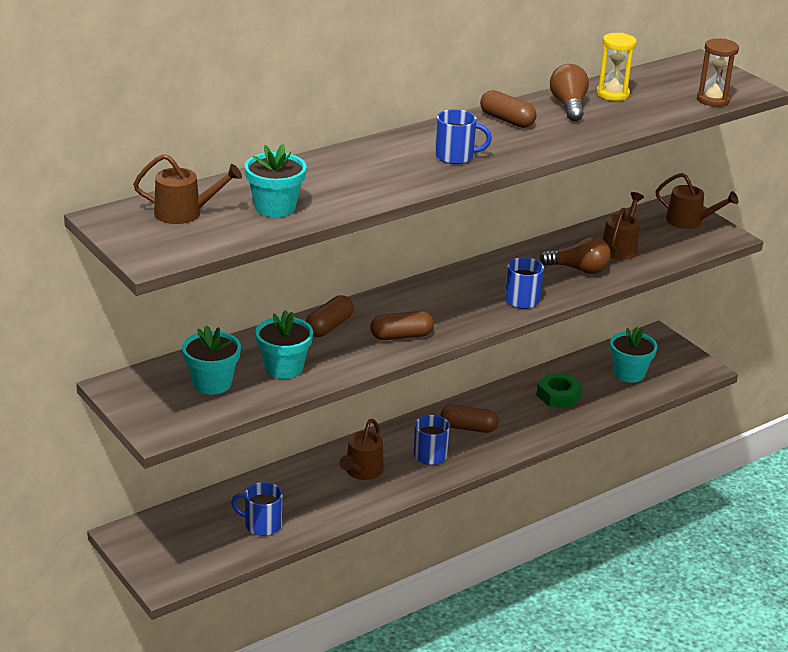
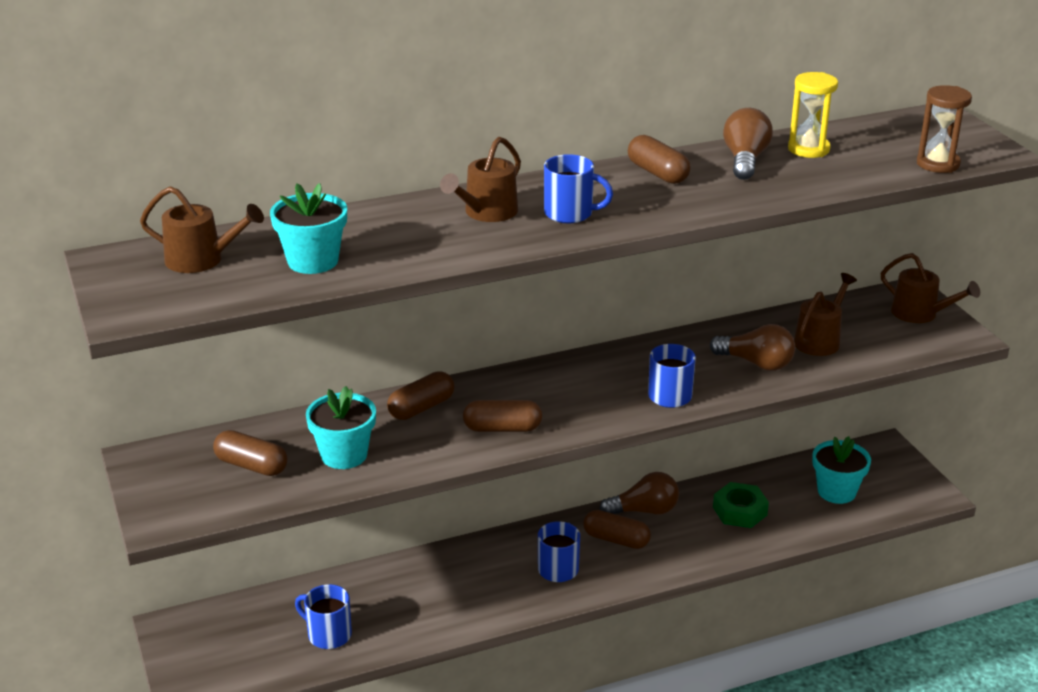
camera: 15 degrees right, 0 degrees up
turquoise flower pot [182,325,241,394] -> brown capsule [213,430,288,476]
brown watering can [339,419,384,480] -> brown watering can moved to [440,137,521,222]
none -> brown light bulb [599,472,679,515]

